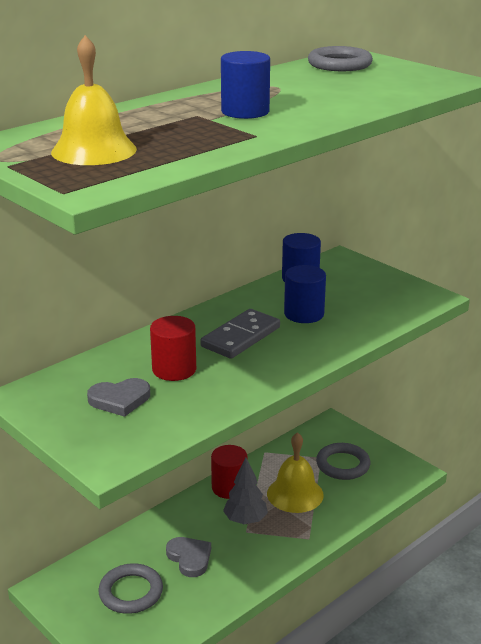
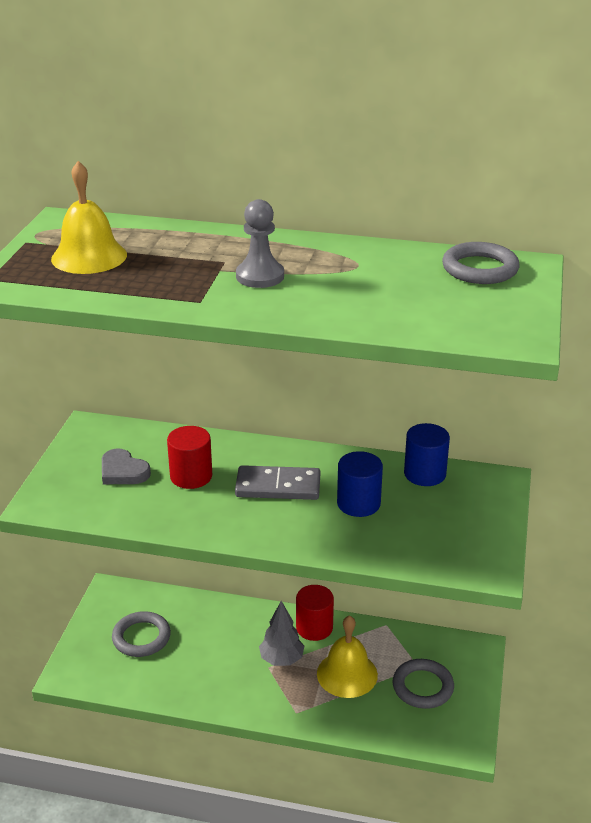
camera: 55 degrees right, 5 degrees up
grey heart [166,537,211,577] -> none
blue cylinder [221,51,270,119] -> grey pawn [236,199,284,288]

